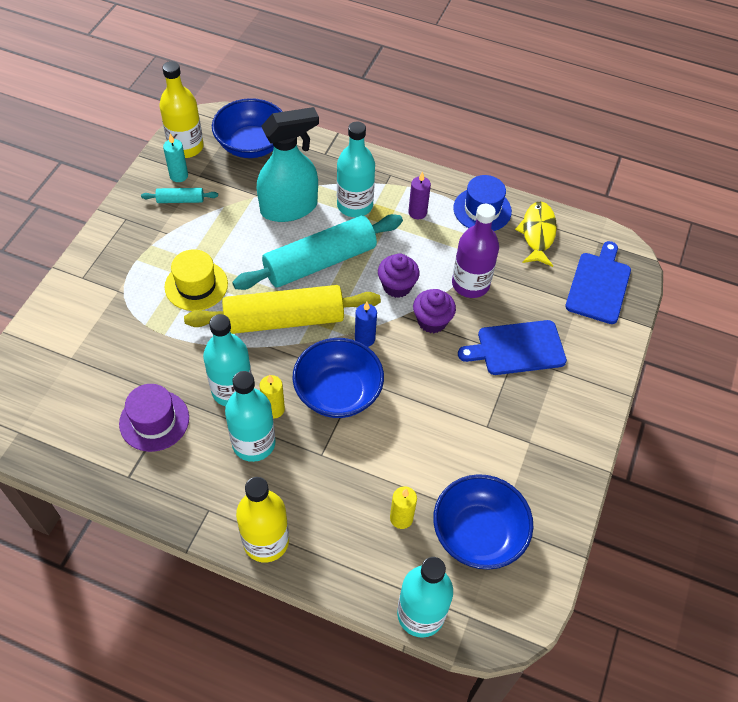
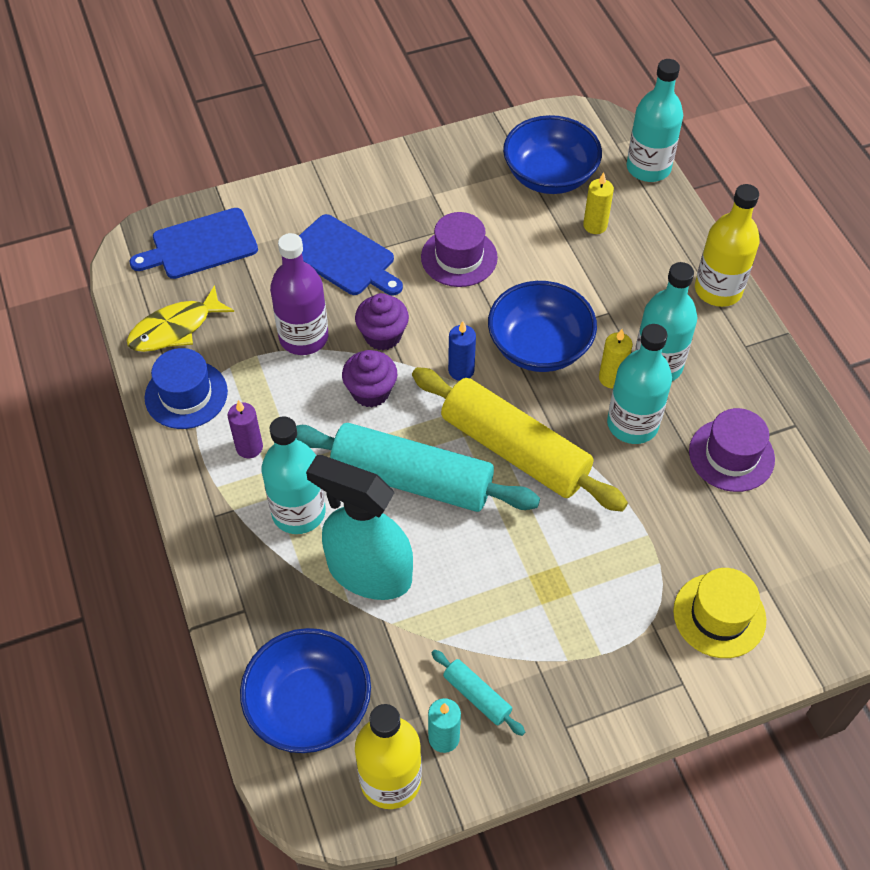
camera: 130 degrees left, 0 degrees up
yellow hat [165,249,228,311] -> yellow hat moved to [673,568,766,658]
none -> purple hat [421,212,498,287]

